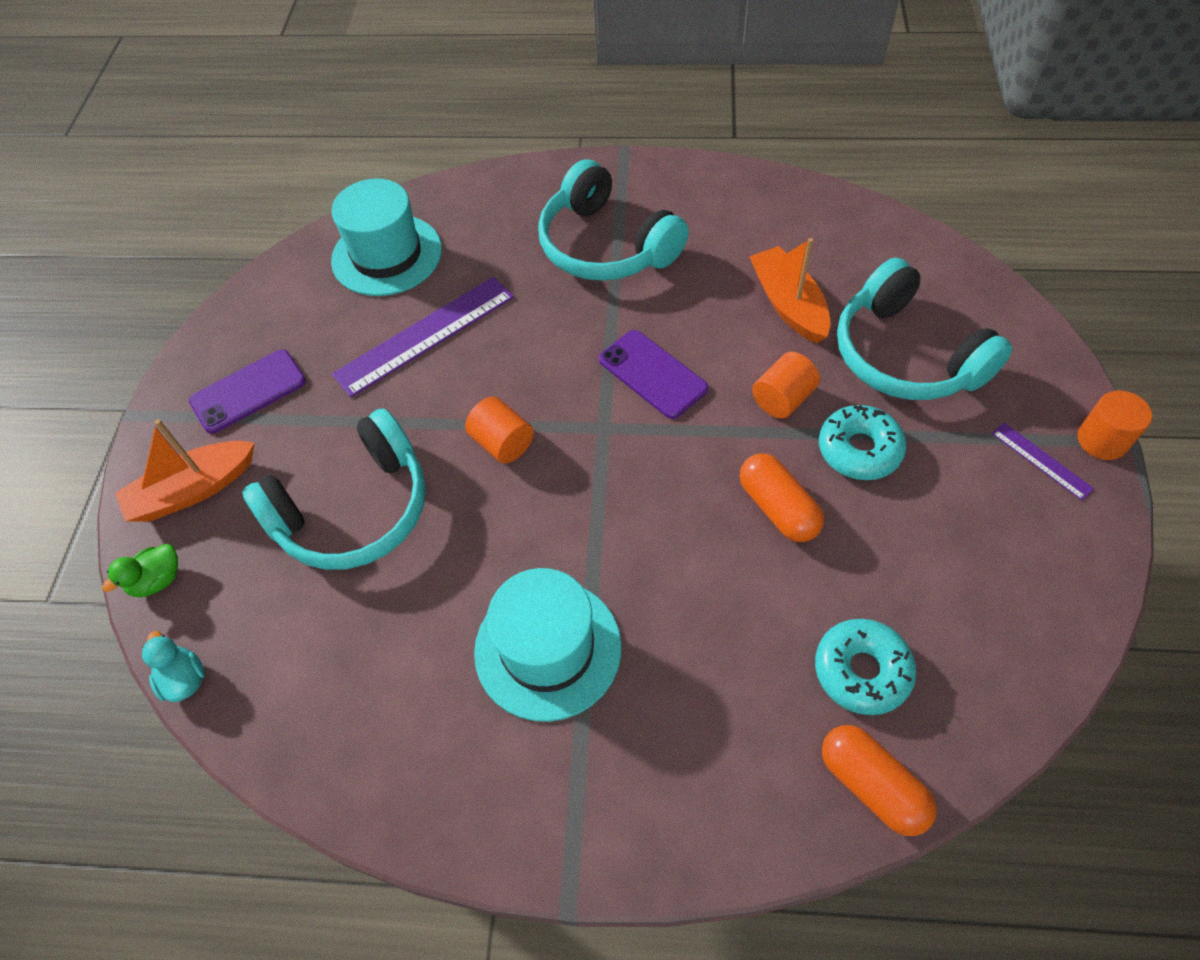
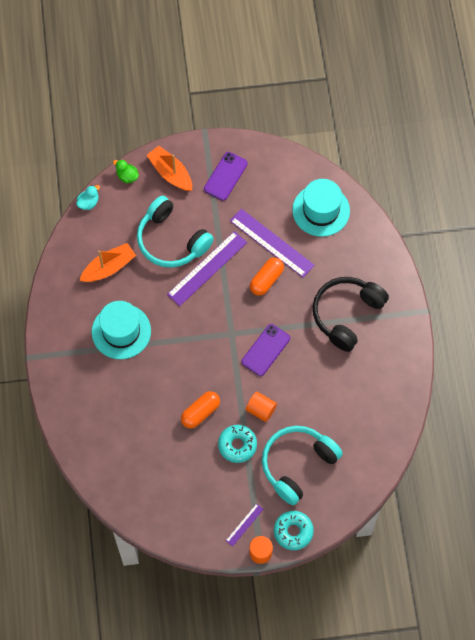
camera: 75 degrees right, 10 degrees up
purple phone [189,349,306,434] -> purple phone turned 75 degrees clockwise [204,152,248,201]
orange cylinder [465,397,534,464] -> none
turquoise headphones [538,159,689,281] -> black headphones [313,277,389,352]
orange boat [749,238,831,343] -> orange boat moved to [79,243,136,282]
turquoise donut [815,619,916,715] -> turquoise donut moved to [274,511,314,550]
orange capsule [822,725,937,836] -> orange capsule moved to [250,257,284,296]
none -> purple ruler [167,231,247,306]

